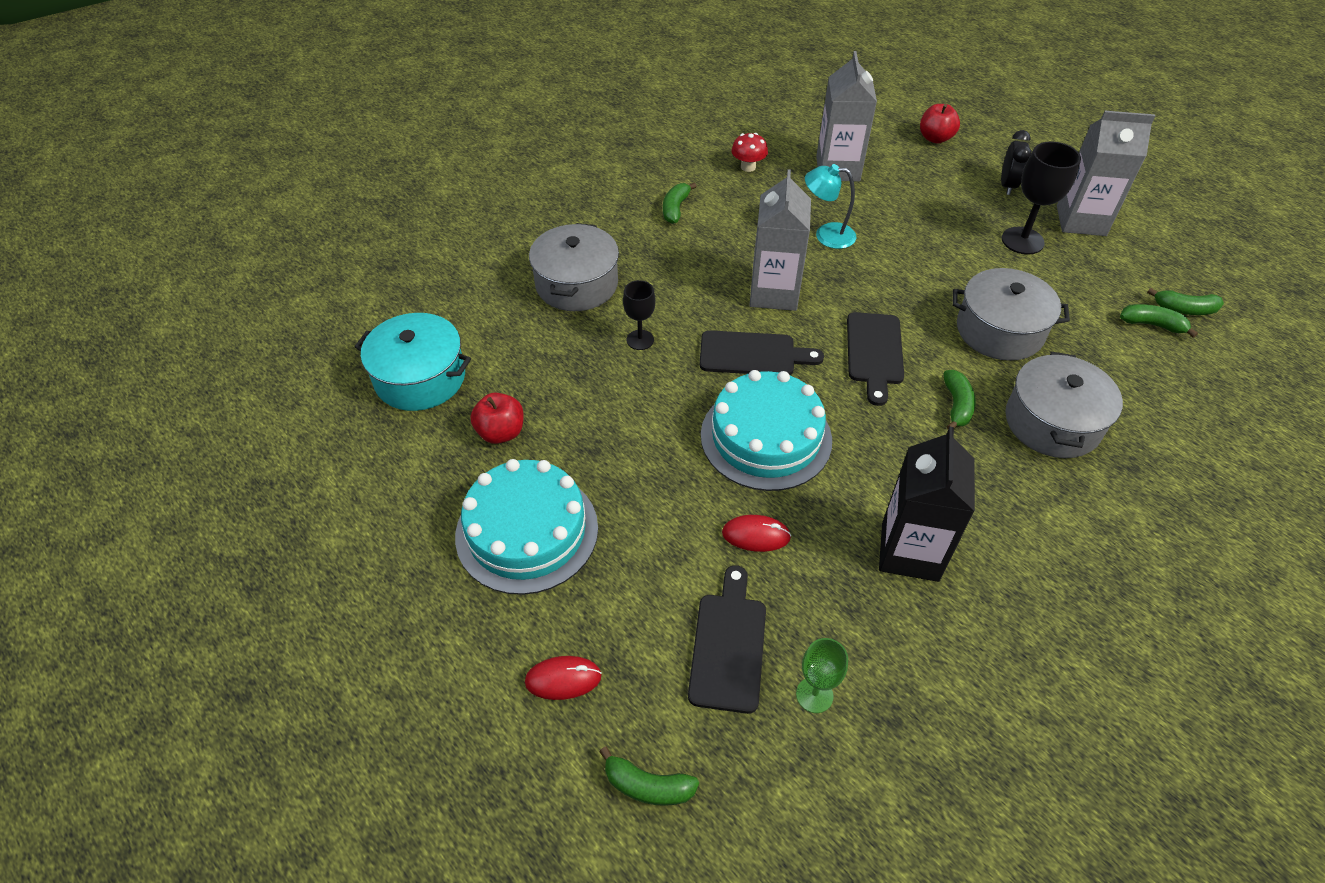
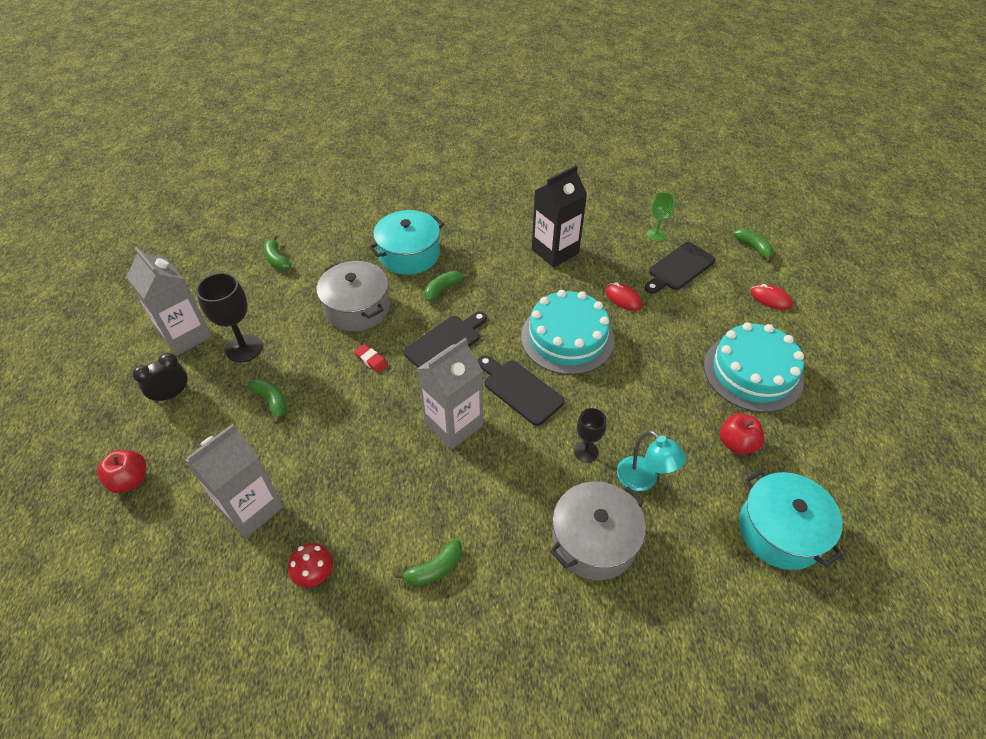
camera: 140 degrees left, 0 degrees up
turquoise lamp [805,164,857,249] -> turquoise lamp moved to [617,430,686,491]
grey pot [1005,352,1123,458] -> turquoise pot [369,210,444,275]
green banana [1147,288,1224,315] -> green banana moved to [249,378,287,424]
none -> red eraser [354,344,388,373]

